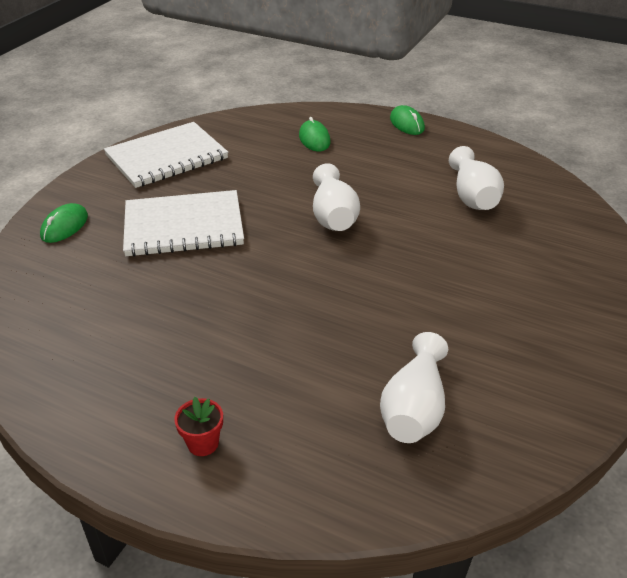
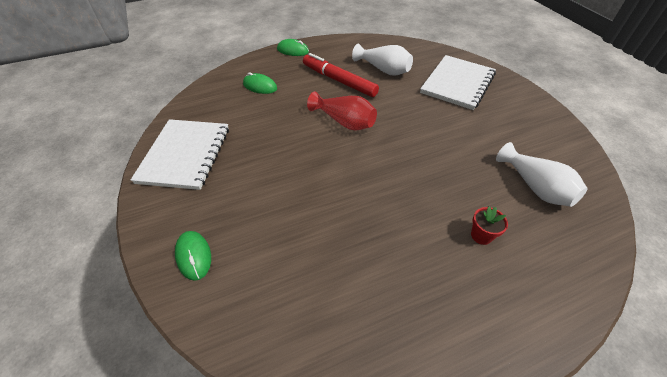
camera: 50 degrees left, 10 degrees up
white notebook [123,190,244,257] -> white notebook moved to [420,55,496,110]
red flower pot [174,397,223,456] -> red flower pot moved to [471,207,508,245]
white vase [313,163,360,231] -> red vase [307,92,377,131]
none -> red marker [303,53,379,97]

